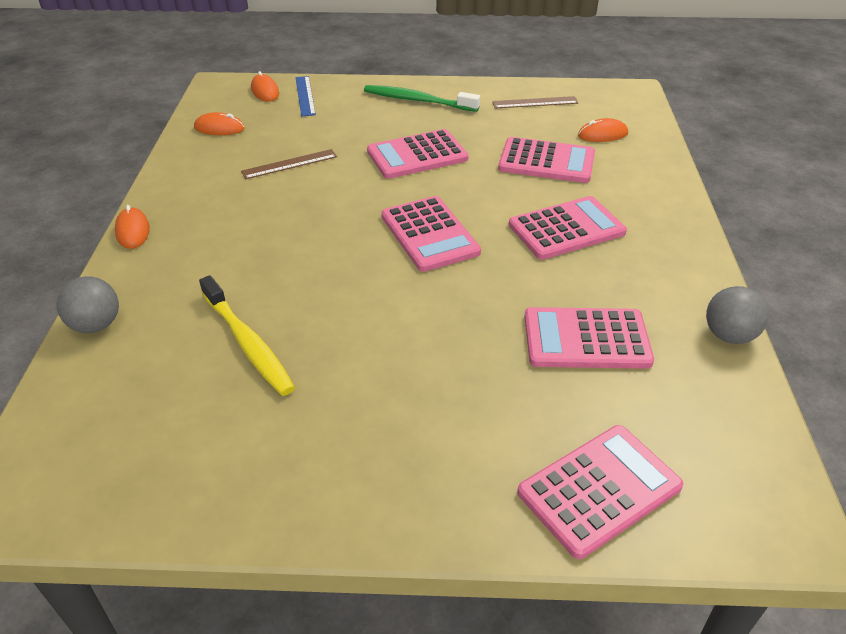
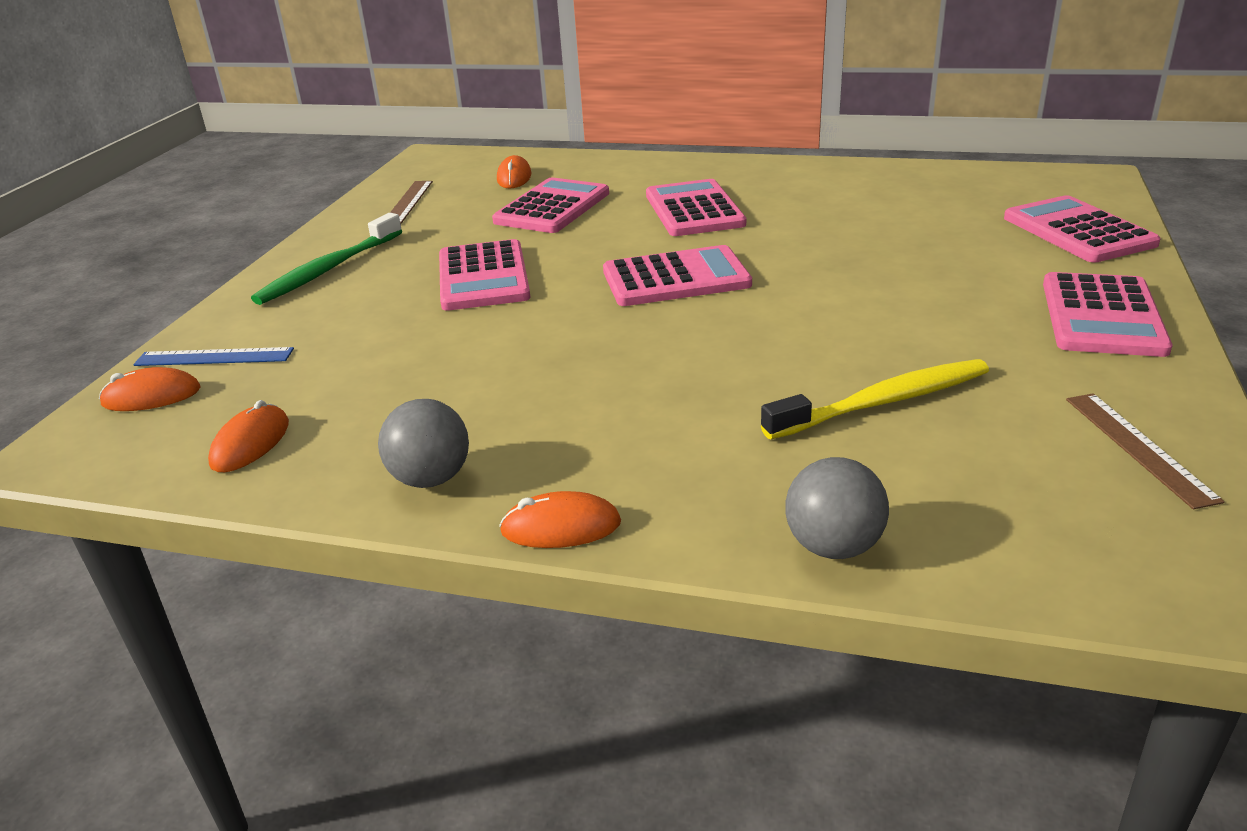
camera: 75 degrees left, 10 degrees down
brown ruler [241,149,337,179] -> brown ruler moved to [1066,393,1225,509]
pink calculator [524,307,654,369] -> pink calculator moved to [1043,272,1173,357]
grey ball [706,286,769,344] -> grey ball moved to [378,399,469,488]

